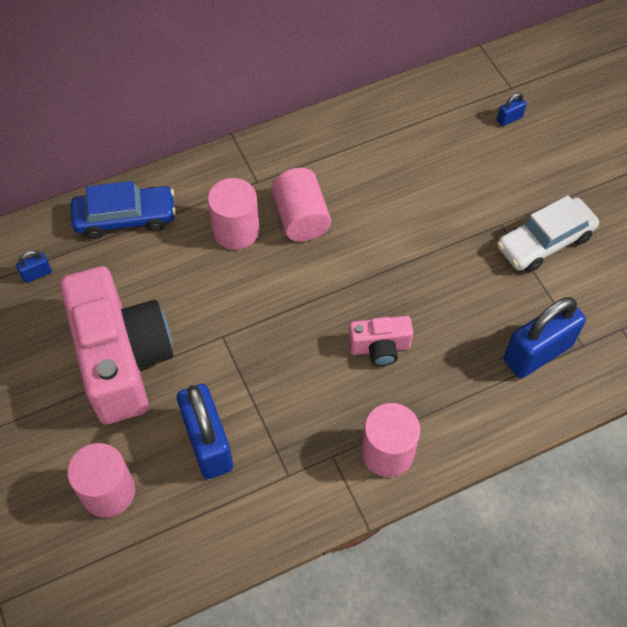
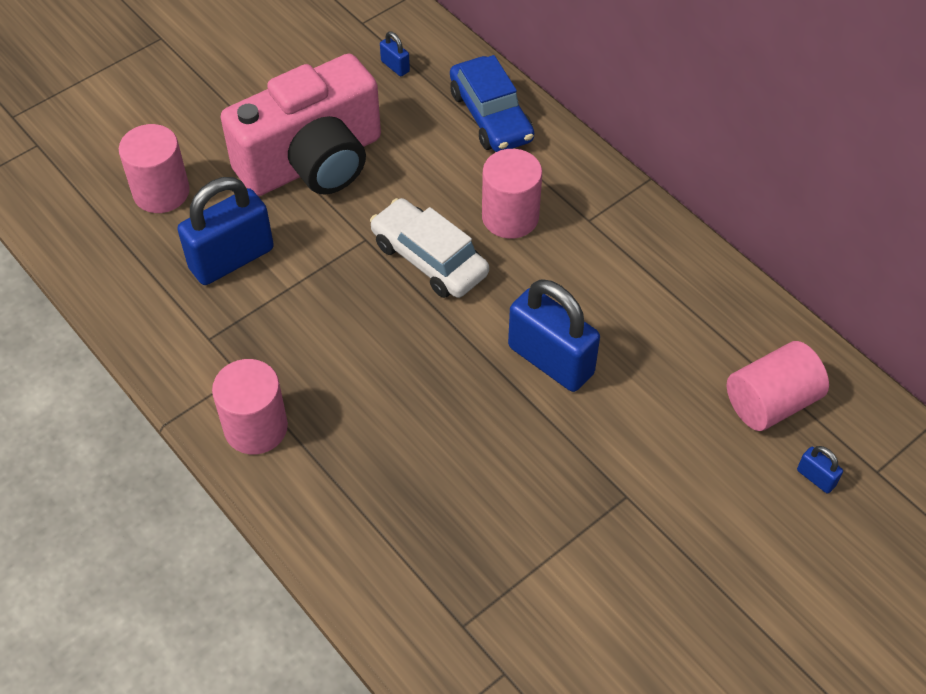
camera: 75 degrees right, 5 degrees down
pink cylinder [271,168,331,242] -> pink cylinder moved to [727,341,829,431]
pink camera [348,316,413,366] -> none
white car [497,195,599,272] -> white car moved to [370,198,489,298]
blue padlock [504,297,586,378] -> blue padlock moved to [508,280,600,392]

